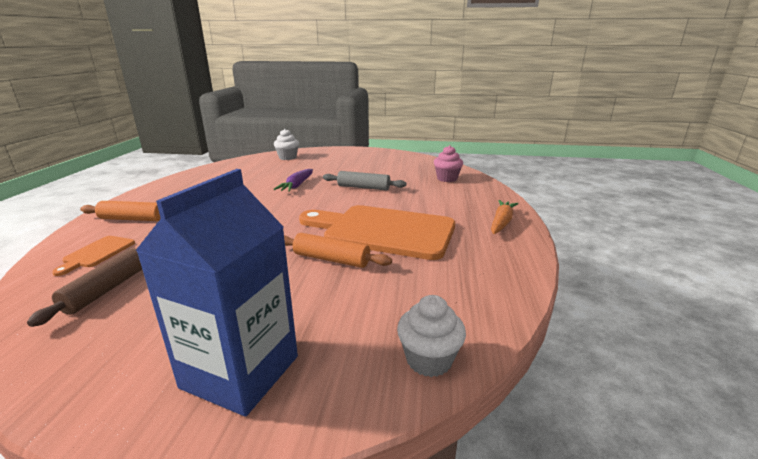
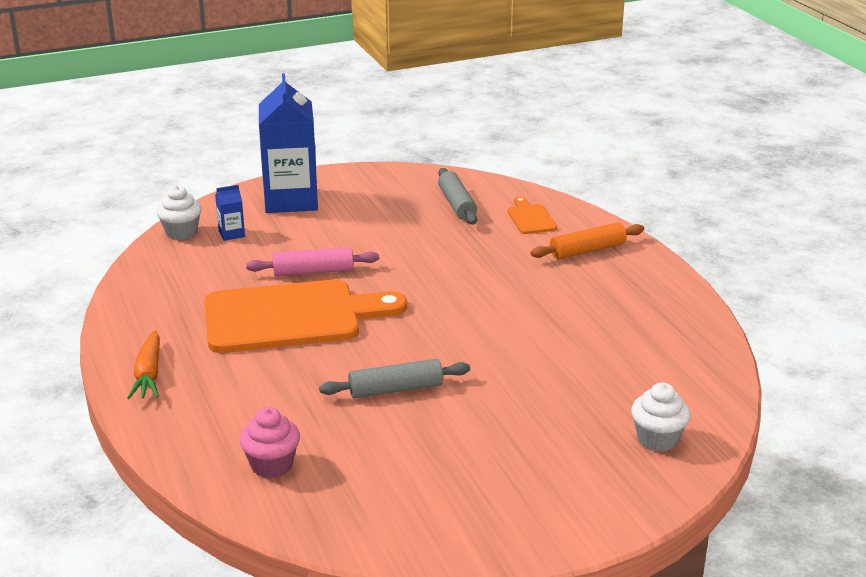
camera: 150 degrees right, 5 degrees up
brown rolling pin [27,248,142,327] -> grey rolling pin [438,168,477,224]
purple carrot [273,169,313,192] -> none
orange rolling pin [284,233,392,268] -> pink rolling pin [246,247,379,276]
none -> blue carton [215,185,245,241]

